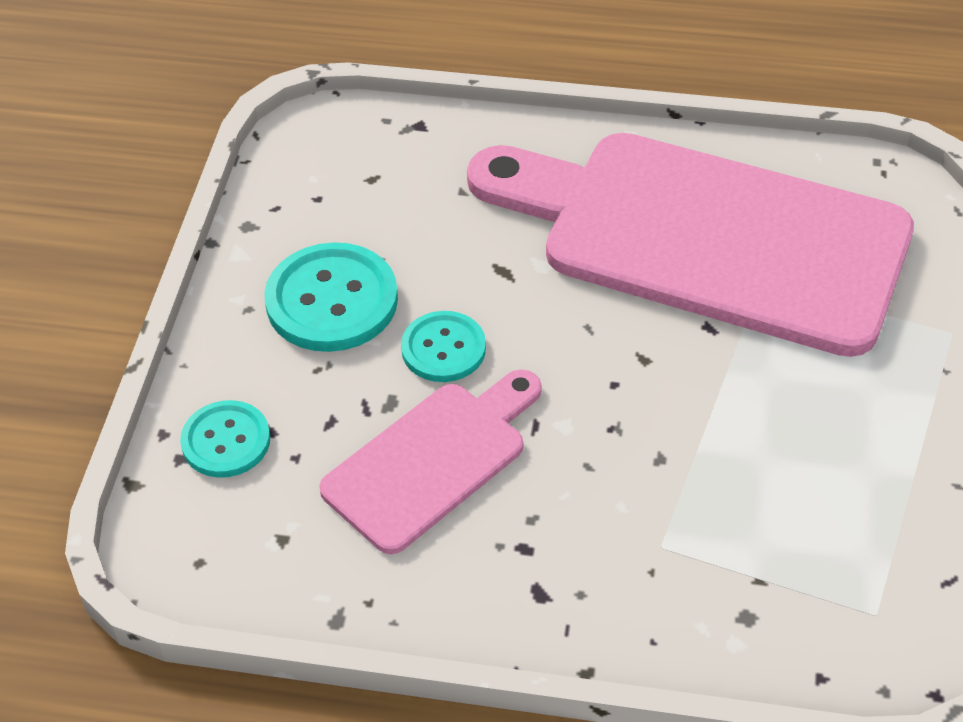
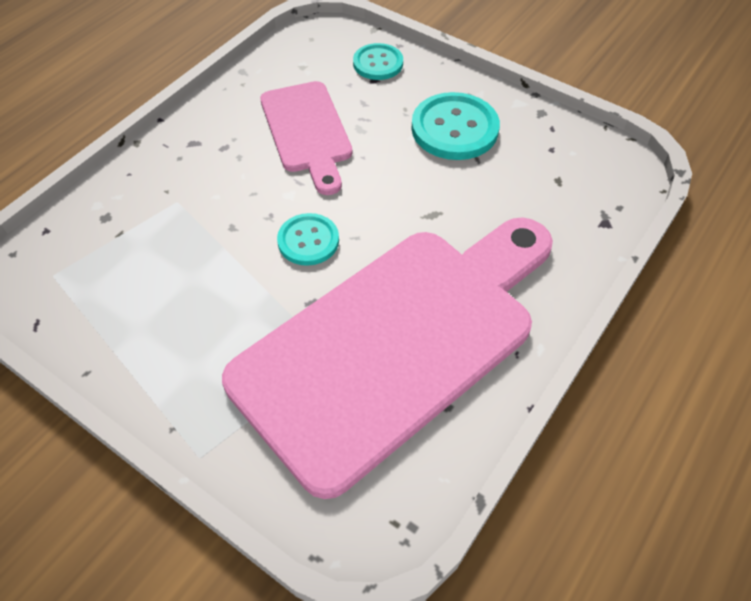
camera: 115 degrees right, 5 degrees up
turquoise button [401,311,486,382] -> turquoise button moved to [277,213,339,266]

